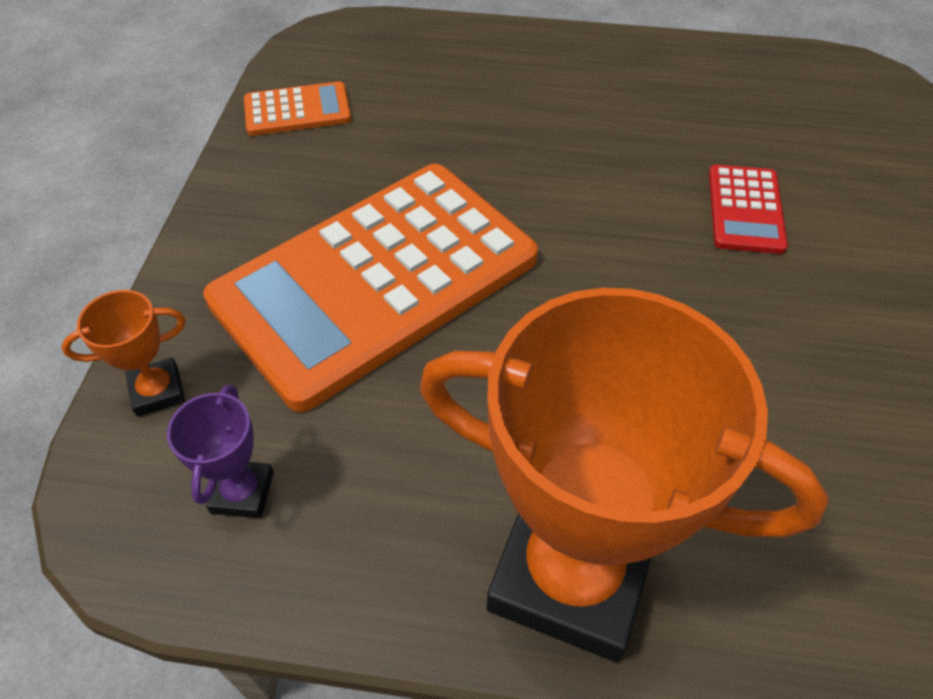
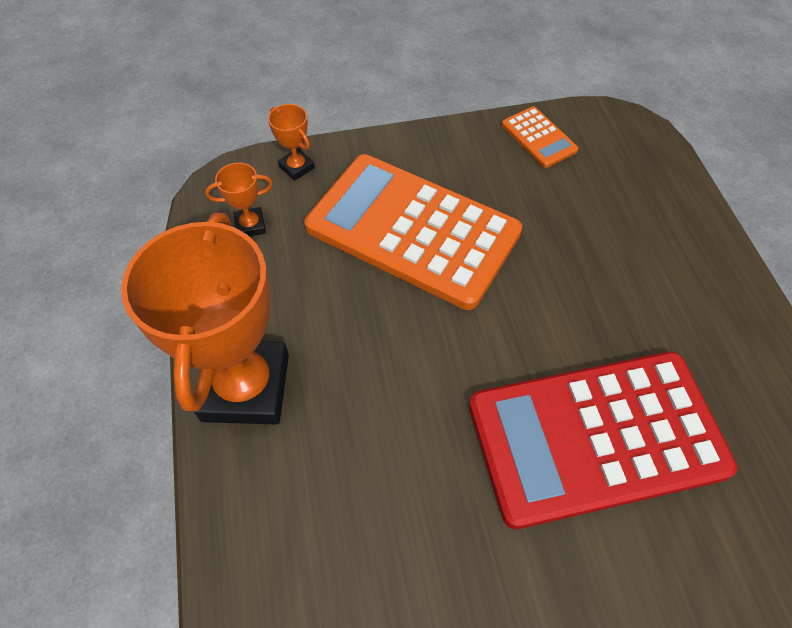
camera: 70 degrees right, 5 degrees up
purple trophy [167,384,274,518] -> orange trophy [205,163,273,237]
red calculator [709,165,788,254] -> red calculator [469,352,737,529], size x2.40

